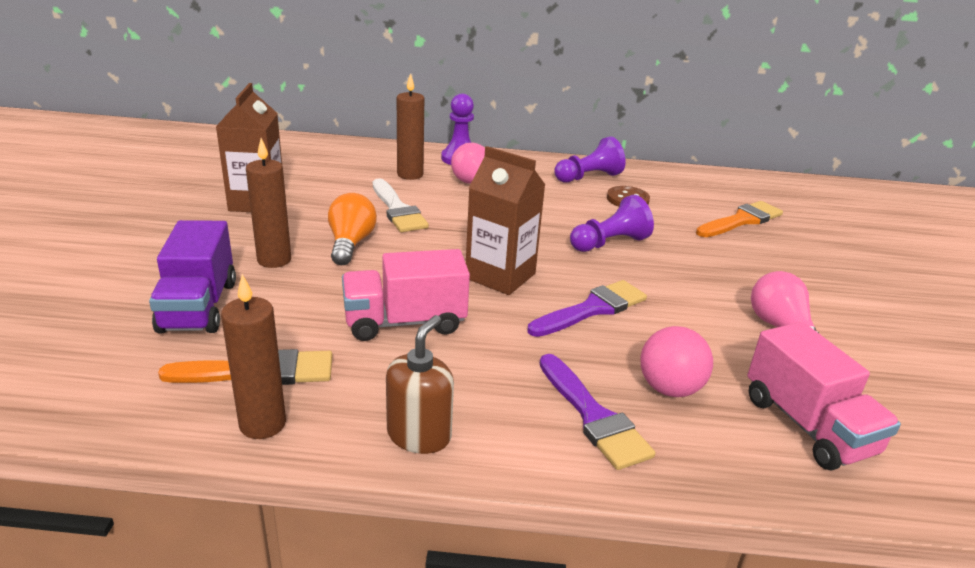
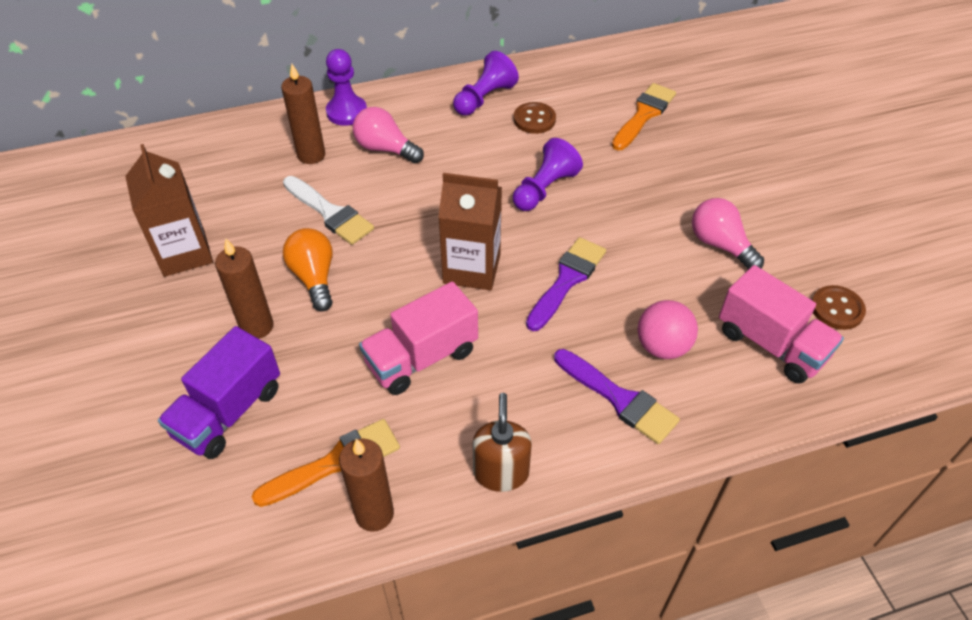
camera: 20 degrees left, 20 degrees up
purple truck [149,220,236,333] -> purple truck turned 60 degrees clockwise [158,326,280,459]
none -> brown button [812,285,866,330]

